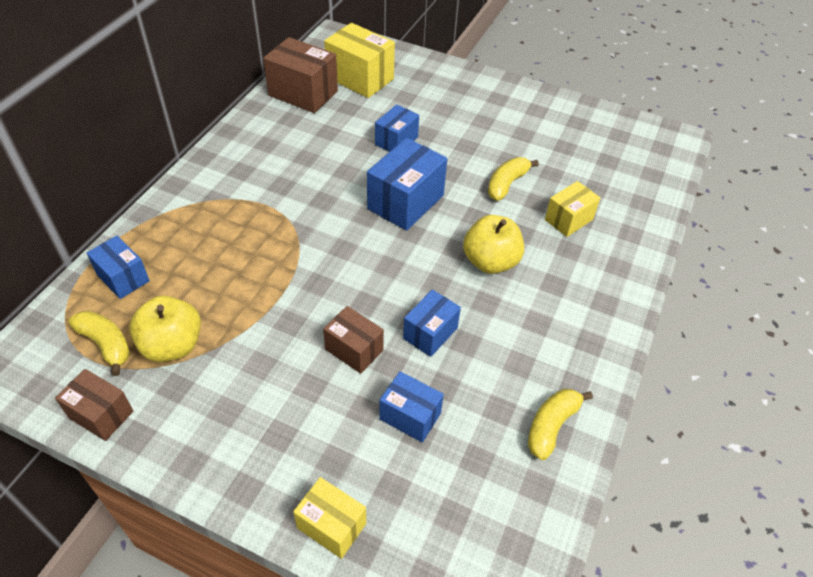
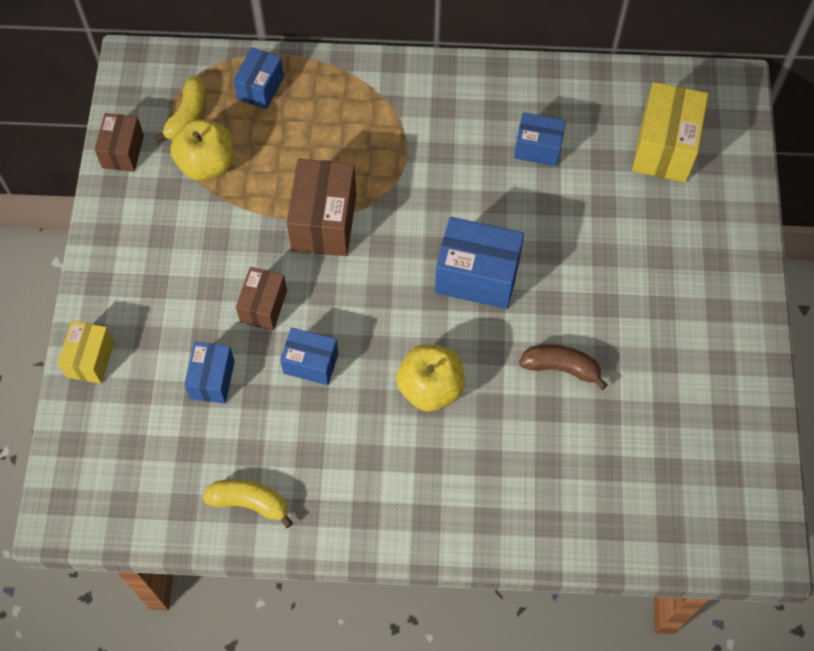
camera: 70 degrees right, 15 degrees up
brown box [263,37,338,113] -> brown box moved to [286,159,357,256]
blue box [375,104,419,152] -> blue box moved to [514,112,566,166]
yellow banana [488,157,539,201] -> brown banana [519,344,608,390]
yellow box [545,181,600,237] -> none

